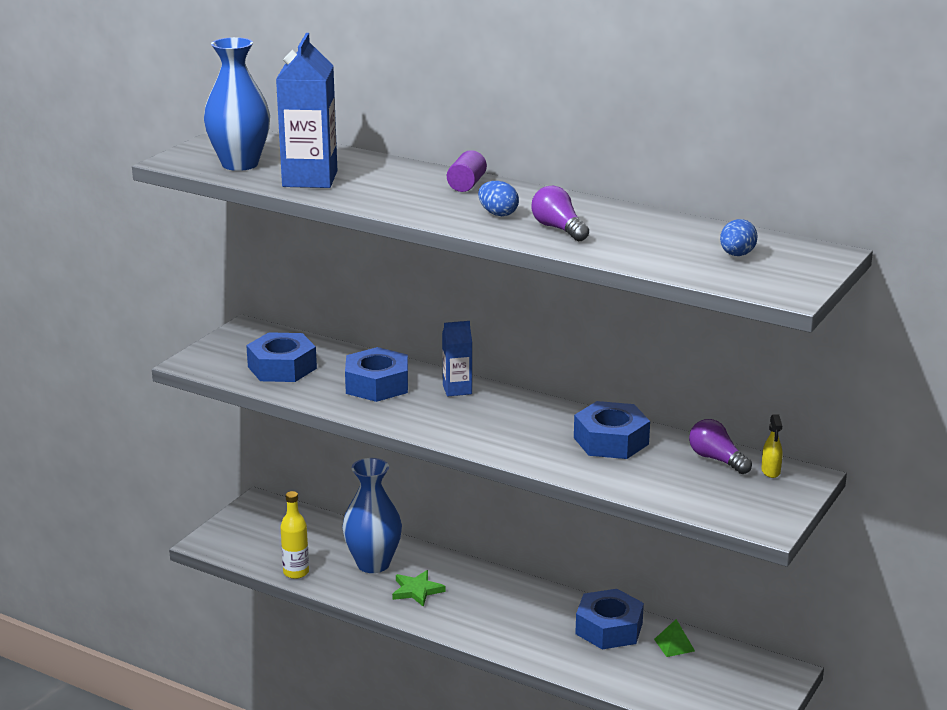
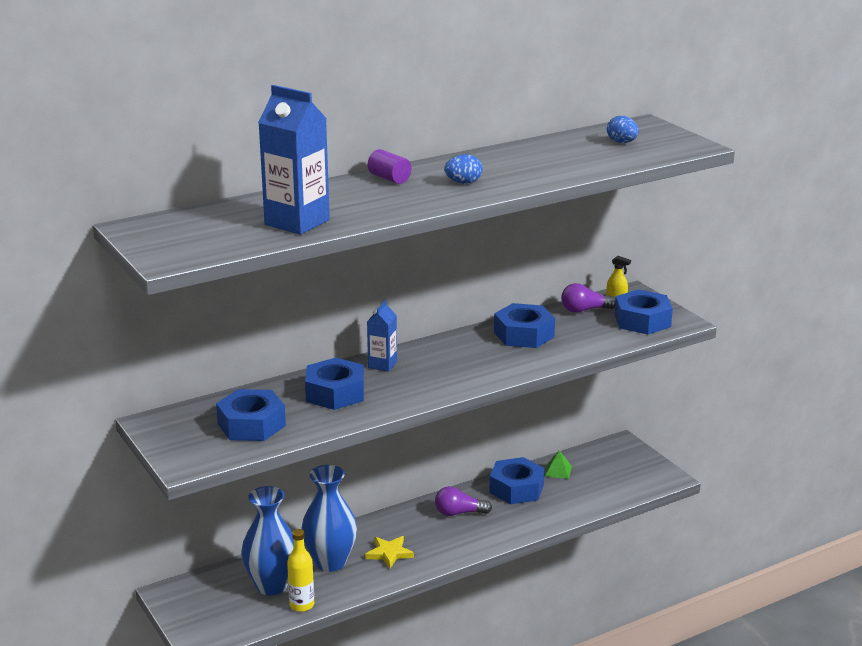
camera: 60 degrees left, 0 degrees up
blue vase [204,37,270,171] -> blue vase moved to [241,486,294,595]
green star [392,570,445,607] -> yellow star [365,536,414,569]
purple light bulb [531,186,589,241] -> purple light bulb moved to [435,486,492,516]
none -> blue nut [614,289,673,334]

